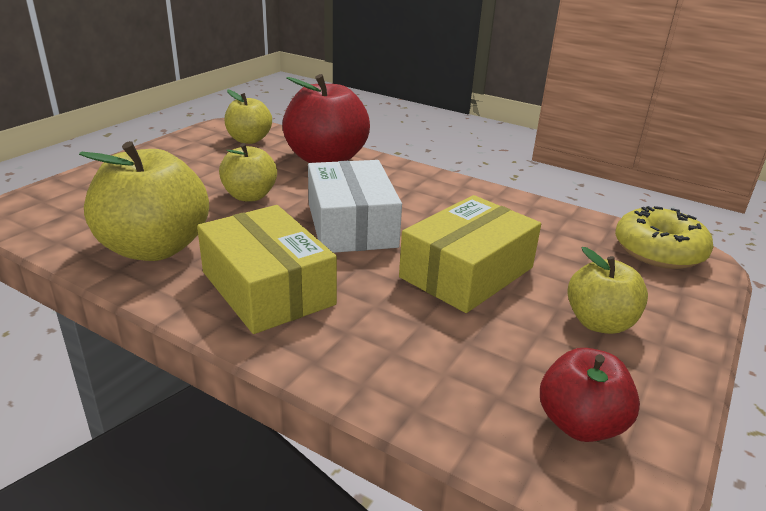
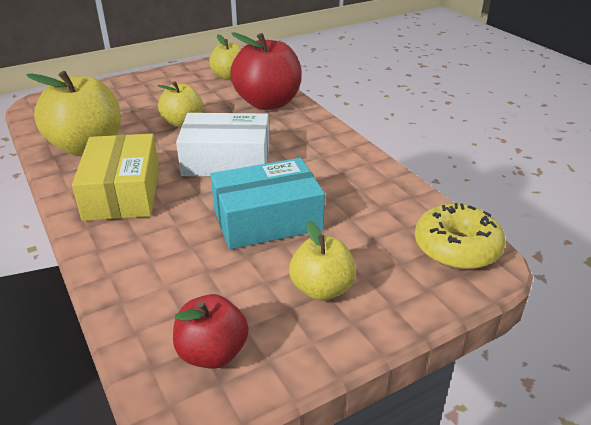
camera: 30 degrees right, 5 degrees up
white box [308,160,402,253] -> white box turned 75 degrees clockwise [176,113,269,176]
yellow box [399,195,541,313] -> turquoise box [210,158,325,249]

